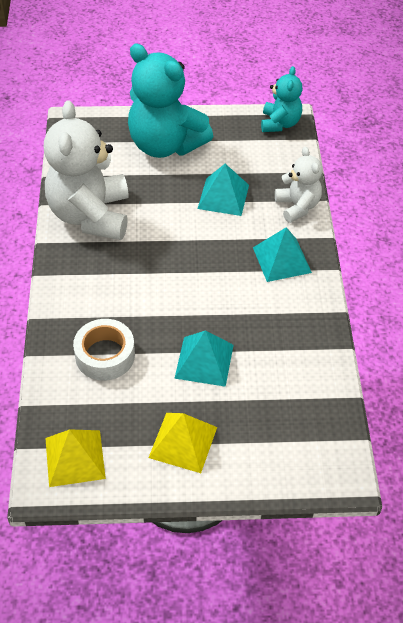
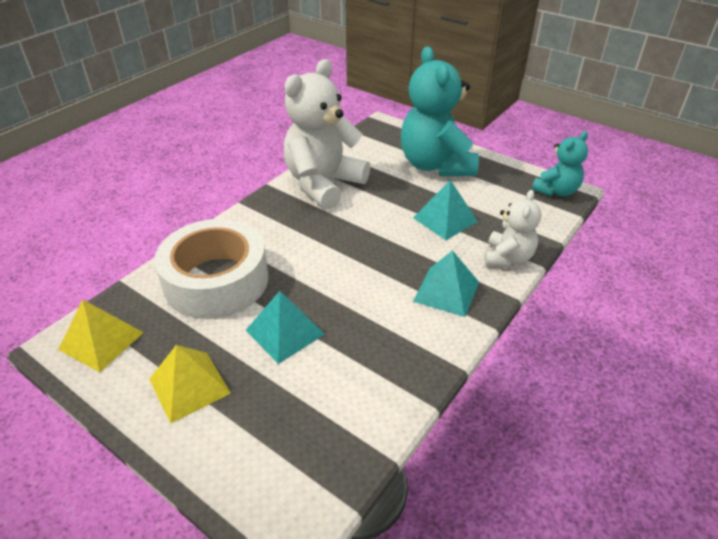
camera: 40 degrees right, 10 degrees down
white tape [73,319,135,381] -> white tape [154,219,268,319], size x1.70

